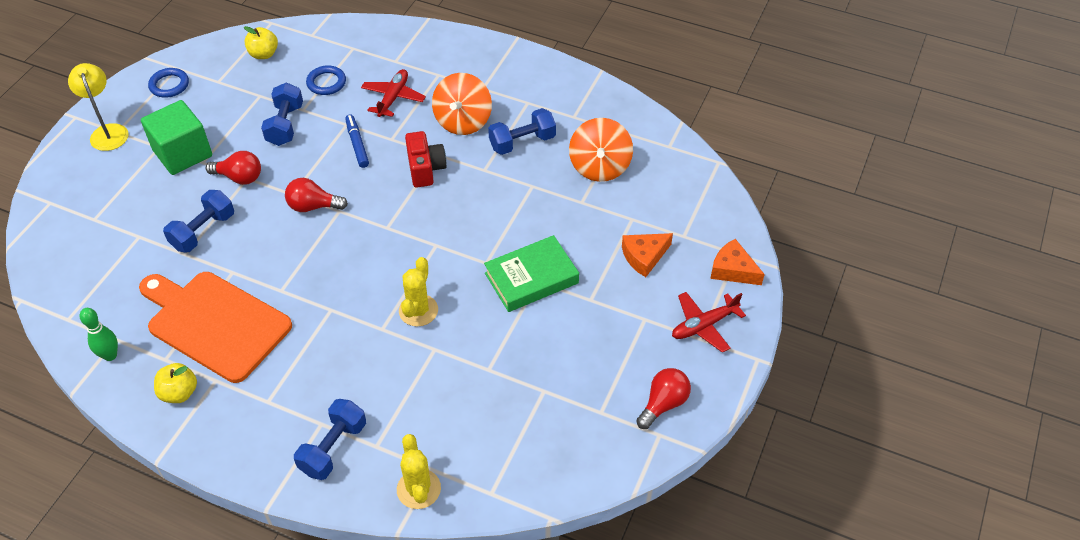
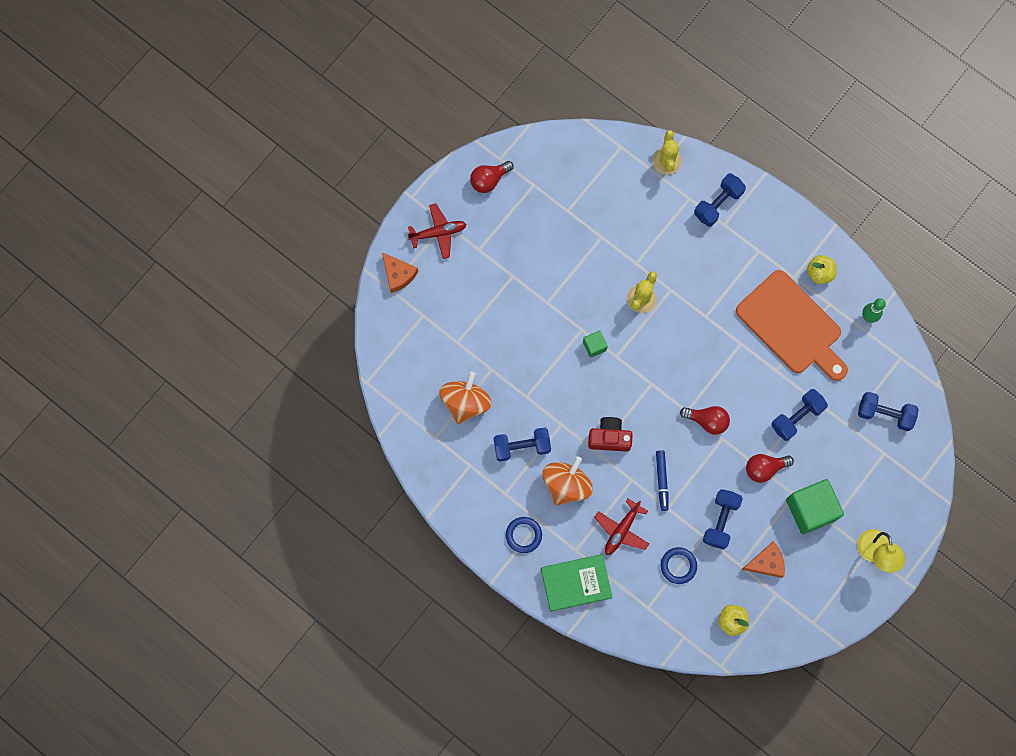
camera: 165 degrees left, 25 degrees up
blue ring [148,68,189,98] -> blue ring moved to [506,517,542,553]
red light bulb [206,151,261,185] -> red light bulb turned 45 degrees counterclockwise [746,454,794,483]
red camera [405,131,447,187] -> red camera turned 90 degrees clockwise [588,417,633,452]
green book [484,235,579,312] -> green book moved to [541,554,612,612]
orange cheese [622,233,673,277] -> orange cheese moved to [741,541,785,578]
none -> green cube [583,331,608,358]
none -> blue dumbbell [858,392,919,431]

